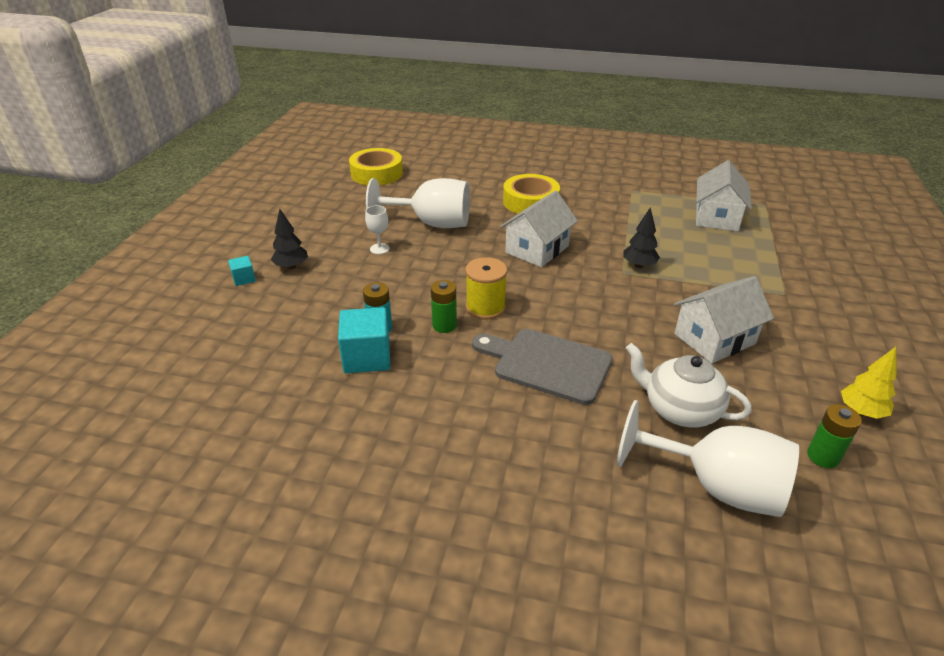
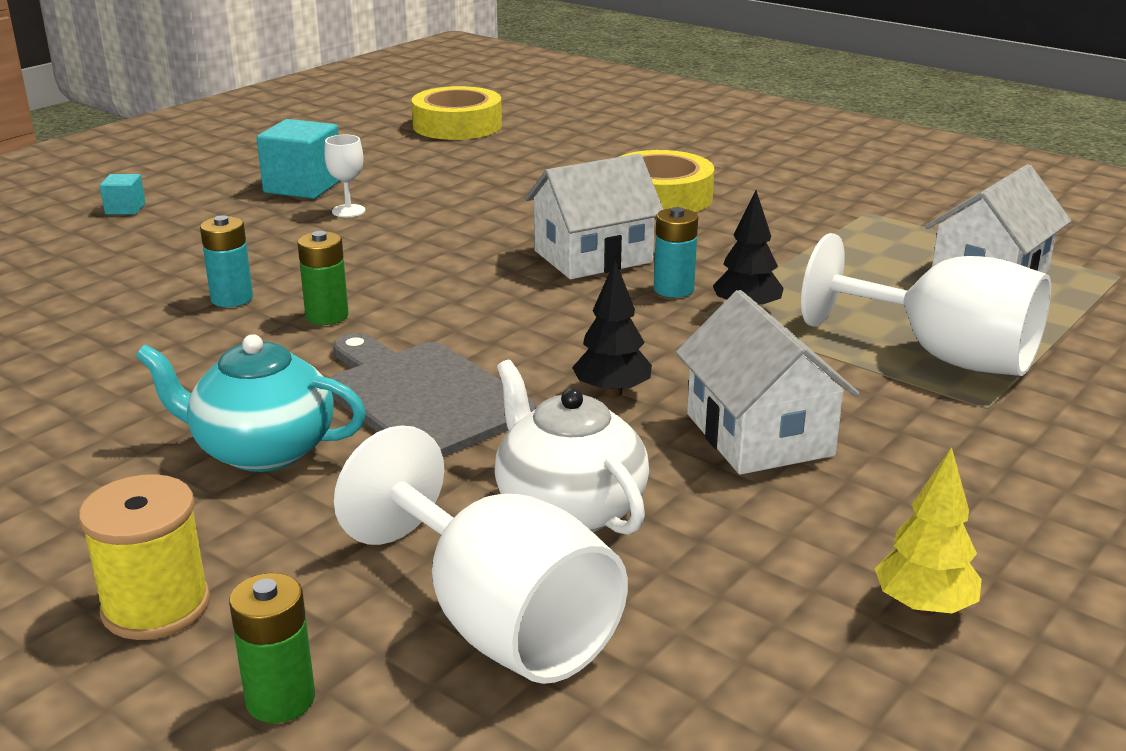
camera: 25 degrees right, 10 degrees down
black tree [271,209,308,269] -> black tree moved to [572,260,652,398]
turquoise cube [338,307,390,373] -> turquoise cube moved to [257,119,340,199]
white goblet [366,178,470,228] -> white goblet moved to [801,233,1051,376]
yellow spool [465,257,507,320] -> yellow spool moved to [79,474,210,640]
white house [674,276,774,363] -> white house turned 75 degrees clockwise [676,290,859,475]
green battery [807,404,862,468] -> green battery moved to [229,573,315,723]
none -> turquoise teapot [136,334,366,472]
none -> turquoise battery [654,207,698,298]

